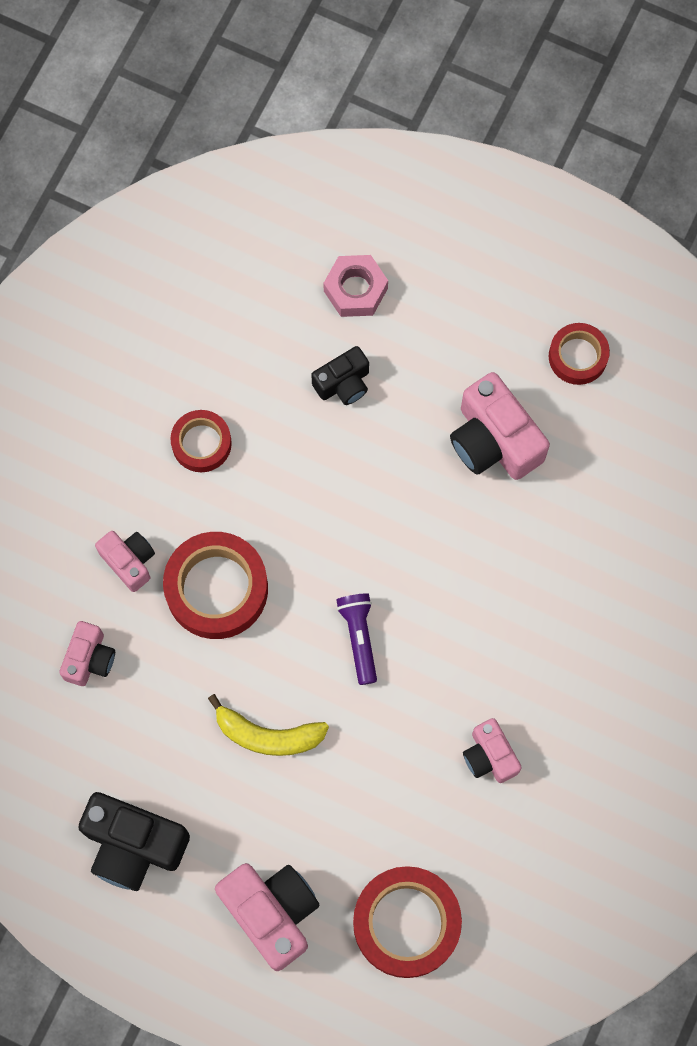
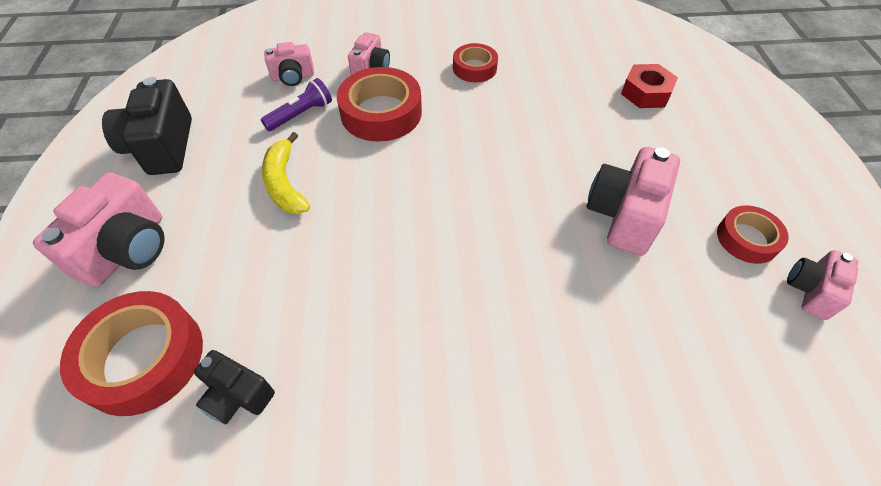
camera: 60 degrees right, 20 degrees down
black camera [311,346,369,405] -> black camera moved to [194,350,275,424]
pink nut [323,255,388,317] -> red nut [621,64,678,108]
purple flashlight [336,593,377,685] -> purple flashlight moved to [261,78,332,131]
pink camera [463,718,522,783] -> pink camera moved to [787,250,858,320]

